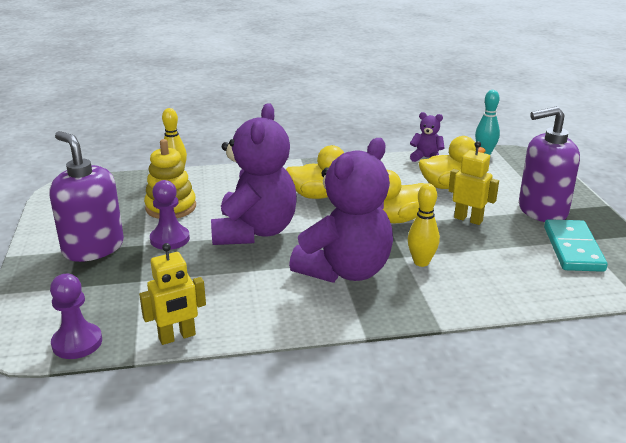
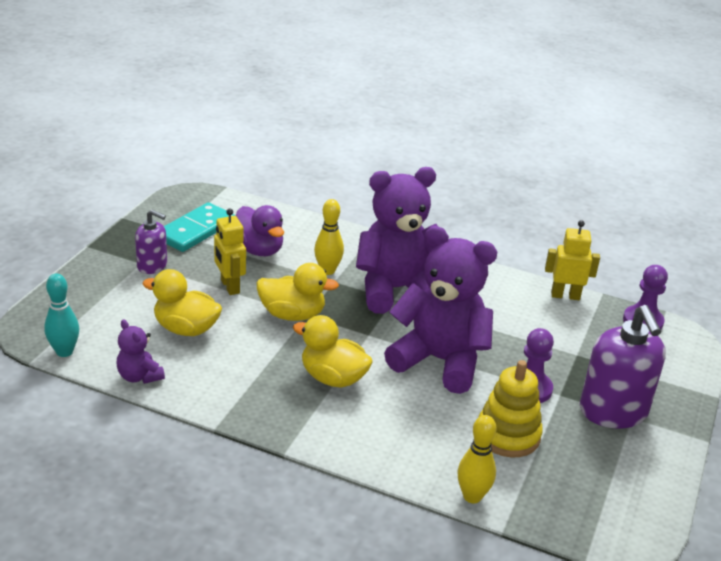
camera: 150 degrees left, 5 degrees up
purple teddy bear [211,103,297,245] -> purple teddy bear turned 75 degrees clockwise [384,226,497,394]
purple soap dispenser [519,106,580,222] -> purple soap dispenser [135,210,167,274], size x0.56
none -> purple duck [236,205,284,256]

